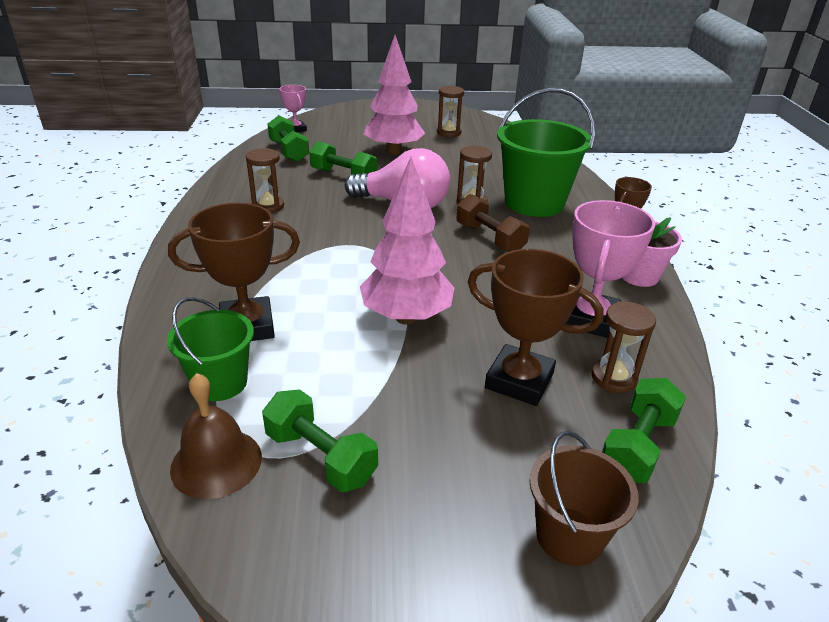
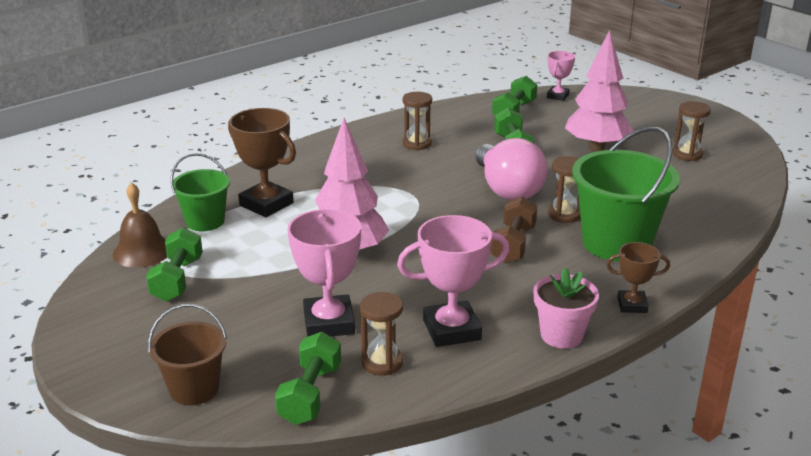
camera: 55 degrees right, 5 degrees down
brown trophy [468,249,604,406] -> pink trophy [288,209,361,337]
green dumbbell [602,378,686,483] -> green dumbbell turned 75 degrees counterclockwise [275,332,341,425]

